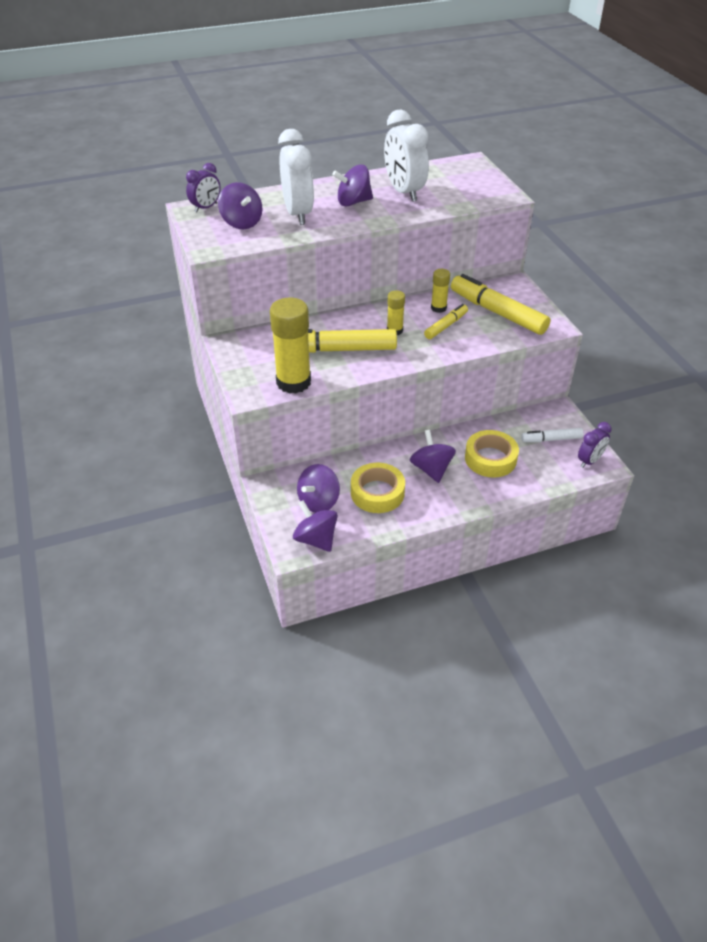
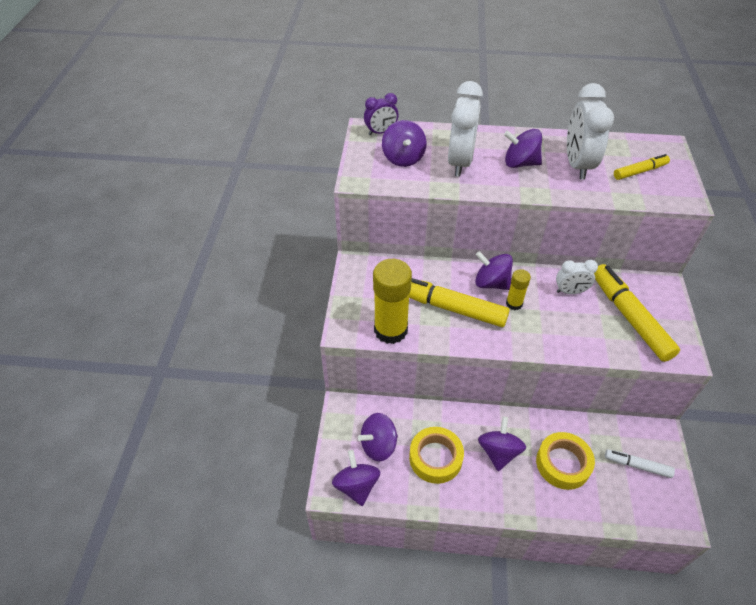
camera: 25 degrees right, 5 degrees up
yellow marker [424,304,468,339] -> yellow marker moved to [614,154,670,180]
yellow glue stick [431,269,450,313] -> white clock [556,260,598,294]
purple clock [578,422,612,468] -> none
none -> purple spinning top [475,251,513,290]

